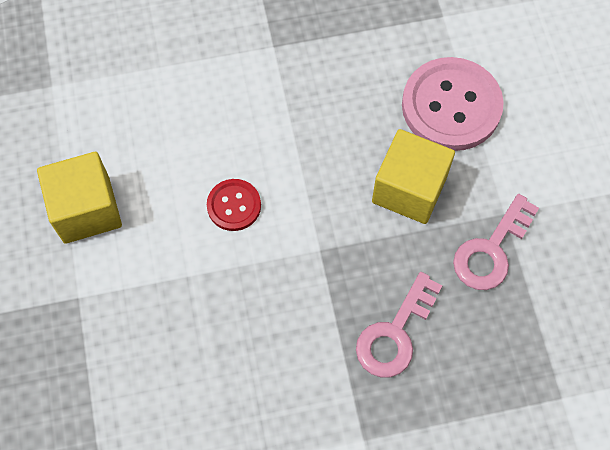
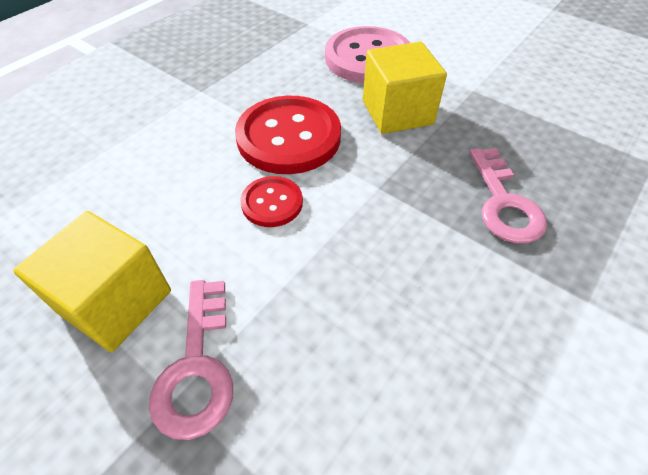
camera: 40 degrees left, 15 degrees down
pink key [453,194,539,290] -> pink key moved to [149,280,233,440]
none -> red button [235,96,341,174]

